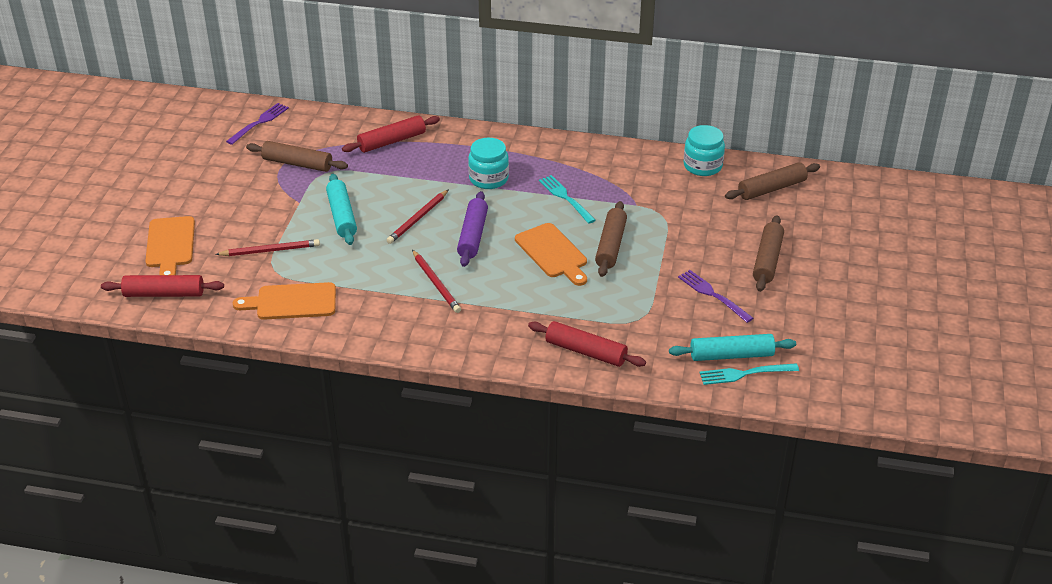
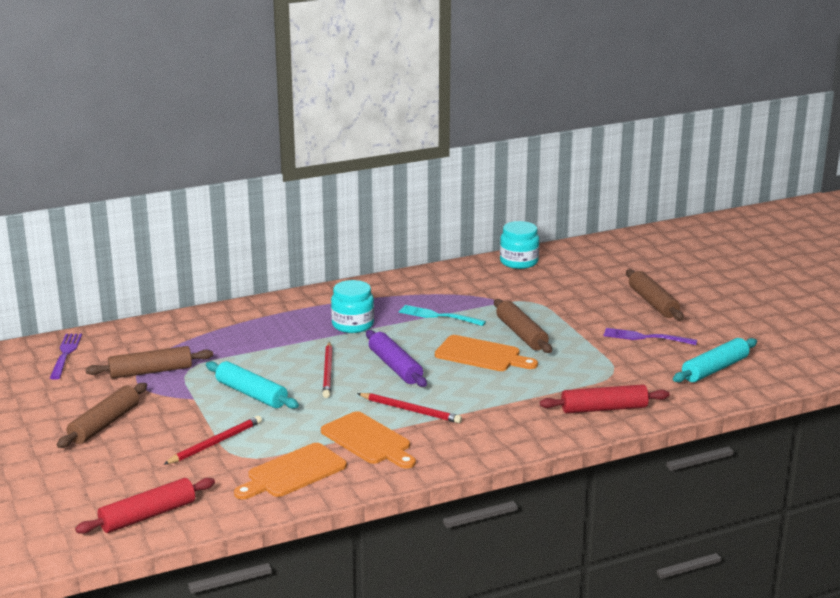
camera: 35 degrees left, 15 degrees down
orange cutting board [145,216,195,275] -> orange cutting board moved to [321,411,416,469]
red rolling pin [342,115,440,153] -> none
turquoise fork [699,363,799,385] -> none
brown rolling pin [725,162,820,200] -> brown rolling pin moved to [57,383,147,448]

